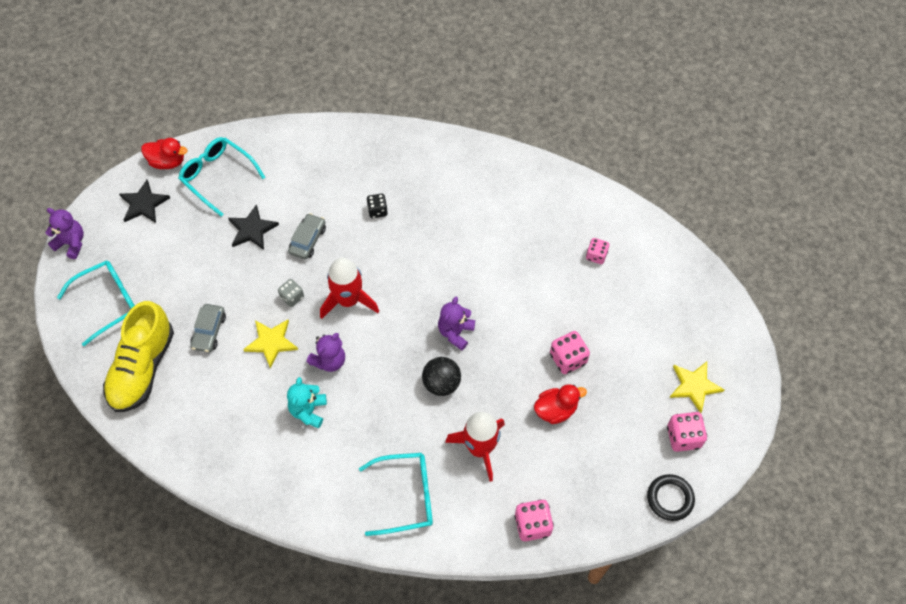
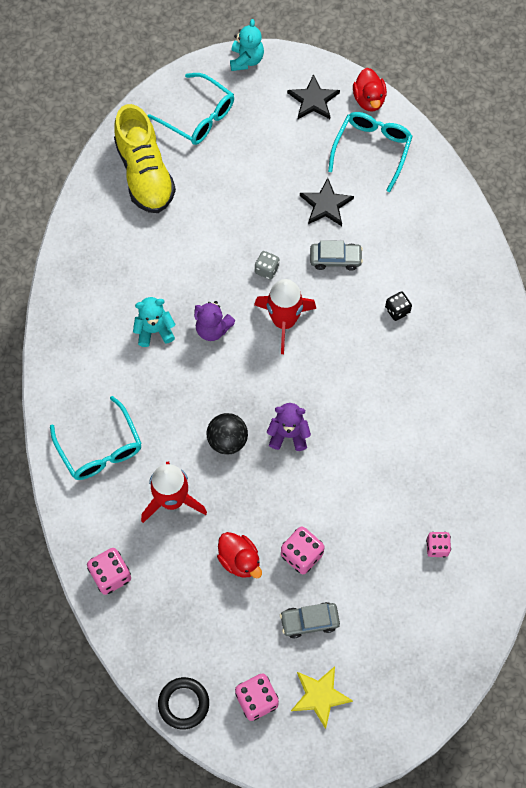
camera: 70 degrees right, 5 degrees up
purple teddy bear [46,208,84,259] -> turquoise teddy bear [230,19,264,71]
yellow shoe [103,301,174,412] -> yellow shoe turned 105 degrees counterclockwise [114,104,176,213]
grey car [190,304,226,352] -> grey car moved to [280,602,340,638]
yellow star [243,319,298,369] -> none

